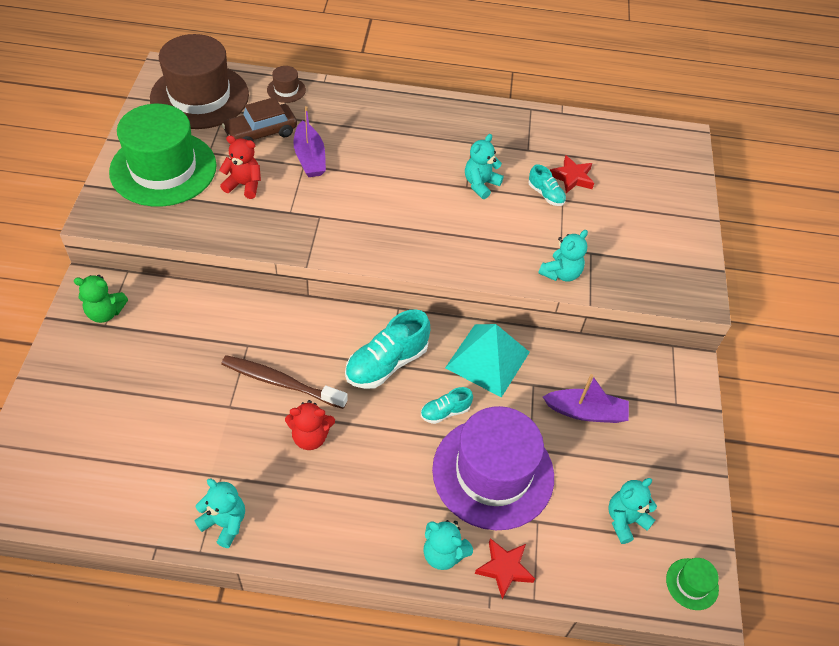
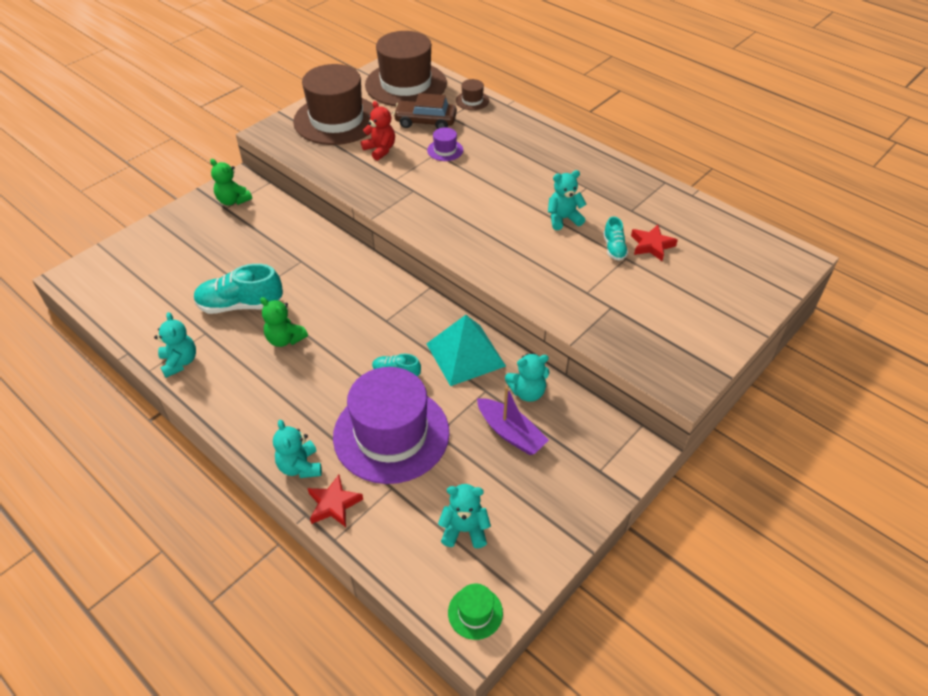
camera: 40 degrees right, 5 degrees down
green hat [109,104,217,207] -> brown hat [293,64,374,145]
brown toothbrush [221,355,348,409] -> none
red teddy bear [285,400,335,450] -> green teddy bear [260,297,308,347]
purple boat [293,106,326,177] -> purple hat [427,127,463,161]
turquoise shoe [345,309,430,389] -> turquoise shoe moved to [193,264,283,314]
turquoise teddy bear [538,230,588,282] -> turquoise teddy bear moved to [505,354,549,402]

